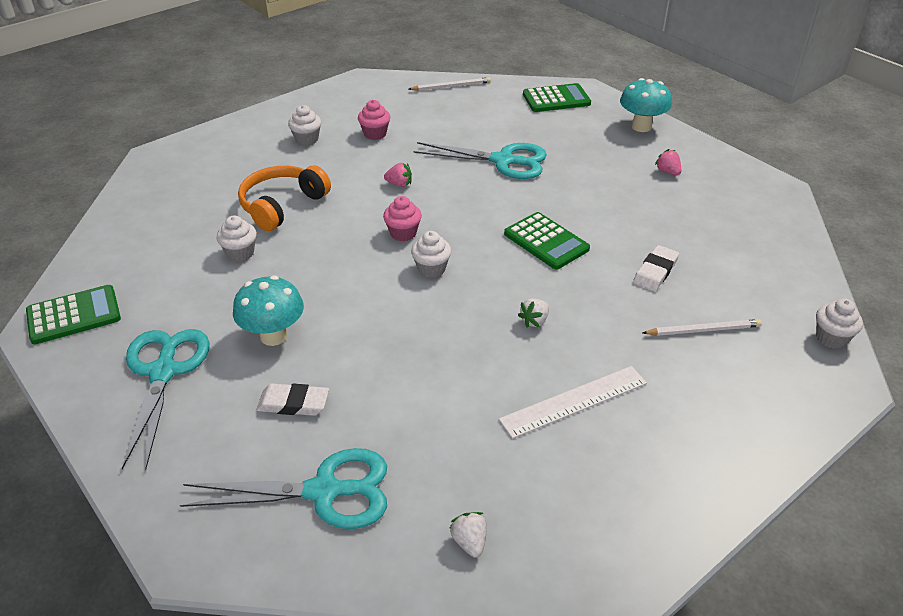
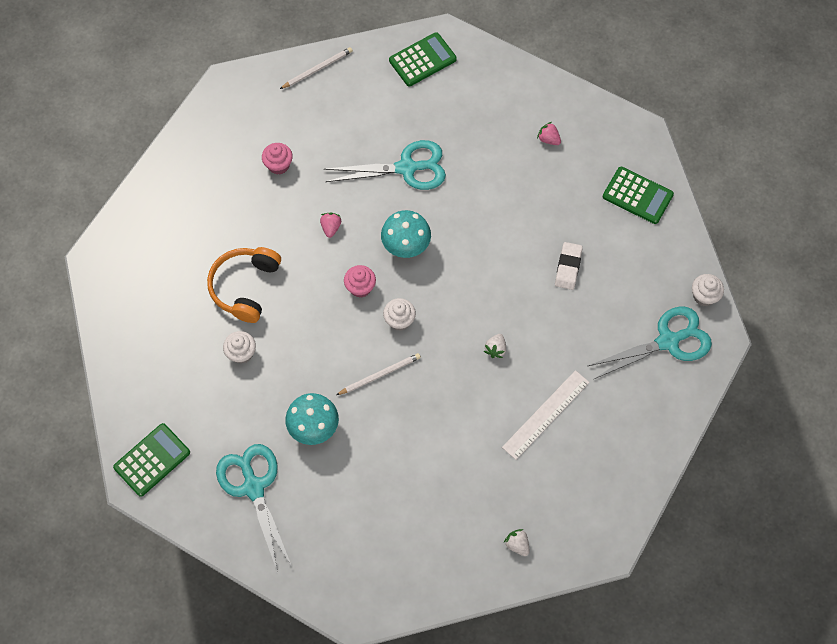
camera: 20 degrees left, 25 degrees up
turquoise scissors [180,448,387,529] -> turquoise scissors moved to [588,307,712,379]
white eraser [256,383,329,416] -> none
white cupcake [288,105,321,146] -> none
pink strawberry [384,163,412,187] -> pink strawberry turned 75 degrees counterclockwise [320,213,341,238]
green calculator [504,212,590,269] -> green calculator moved to [603,167,674,224]
turquoise mushroom [620,78,672,132] -> turquoise mushroom moved to [381,210,431,258]
white pencil [643,319,762,336] -> white pencil moved to [336,353,421,395]

